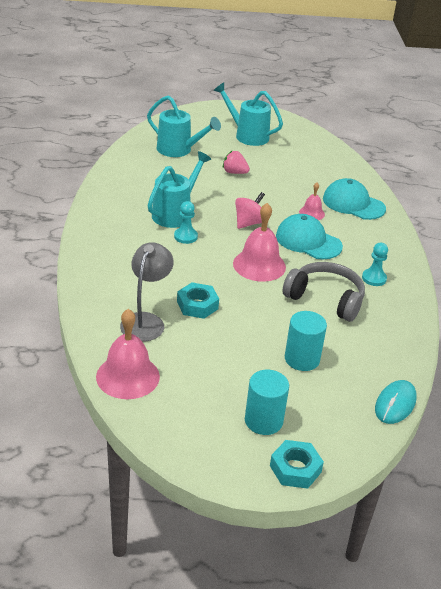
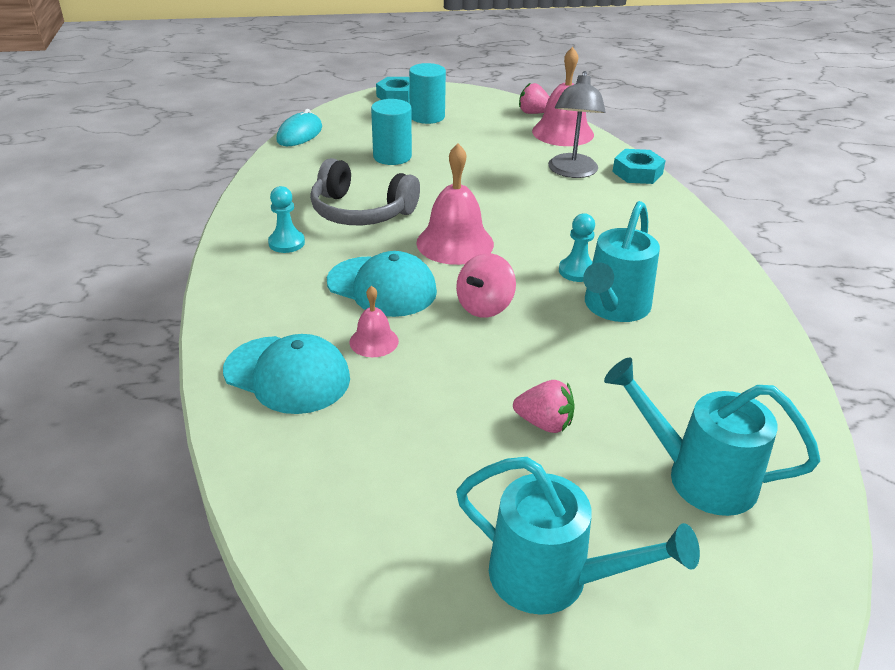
camera: 175 degrees right, 0 degrees up
turquoise nut [177,282,219,319] -> turquoise nut moved to [613,149,666,184]
none -> pink strawberry [519,83,549,114]

